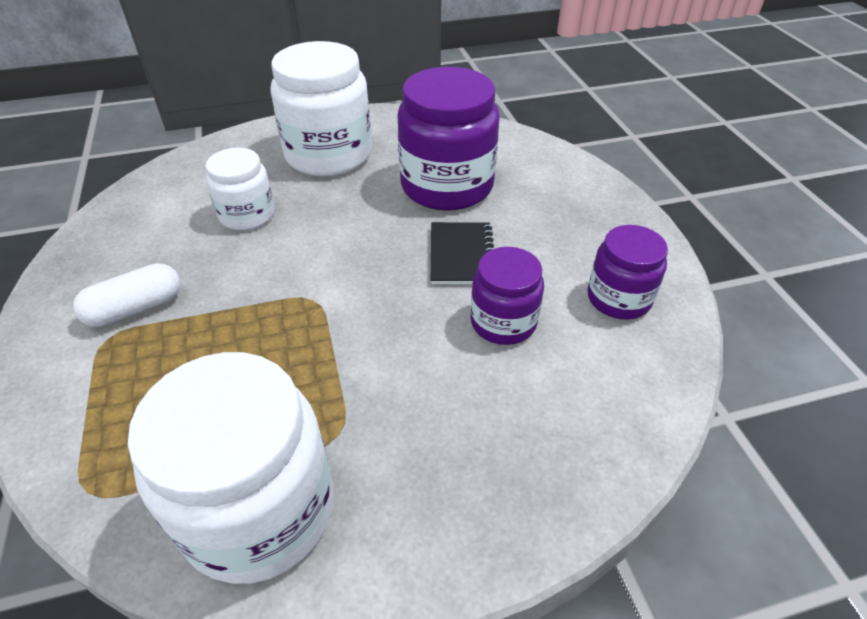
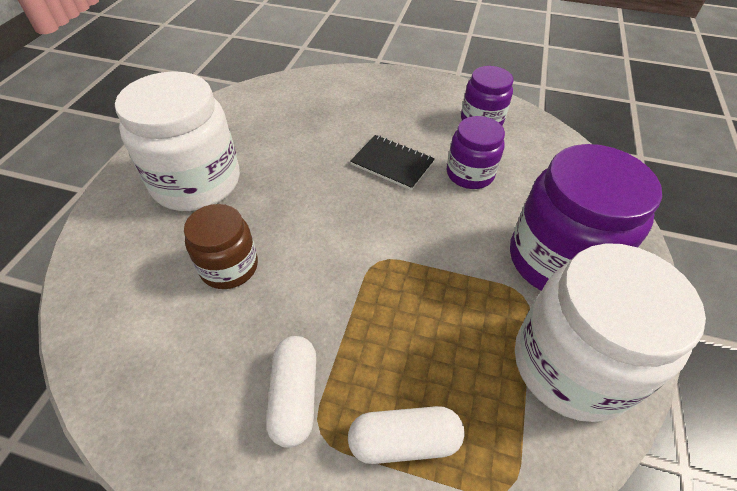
camera: 60 degrees left, 5 degrees up
white jar [206,148,275,231] -> brown jar [184,204,258,289]
purple jar [397,67,500,211] -> purple jar moved to [510,144,662,291]
none -> white capsule [348,406,465,464]

